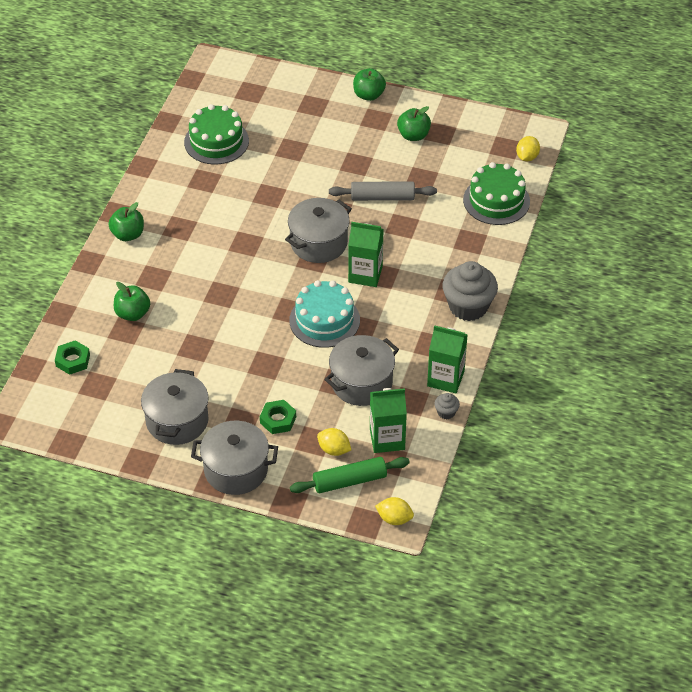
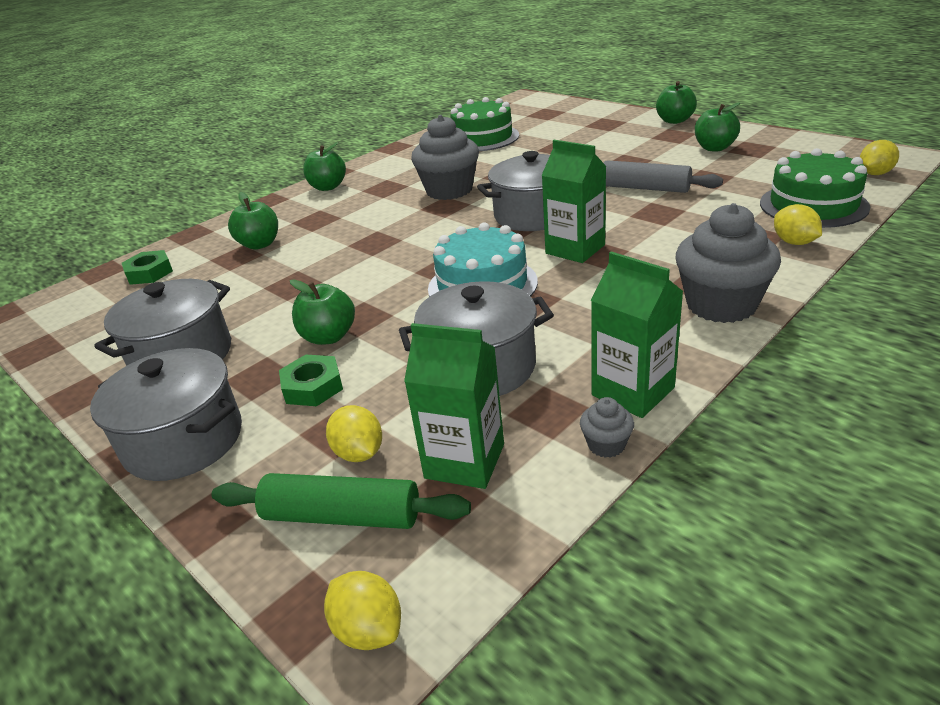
camera: 30 degrees right, 15 degrees down
none -> green apple [290,279,355,345]
none -> grey cupcake [411,115,479,200]
none -> yellow lemon [774,204,822,245]

